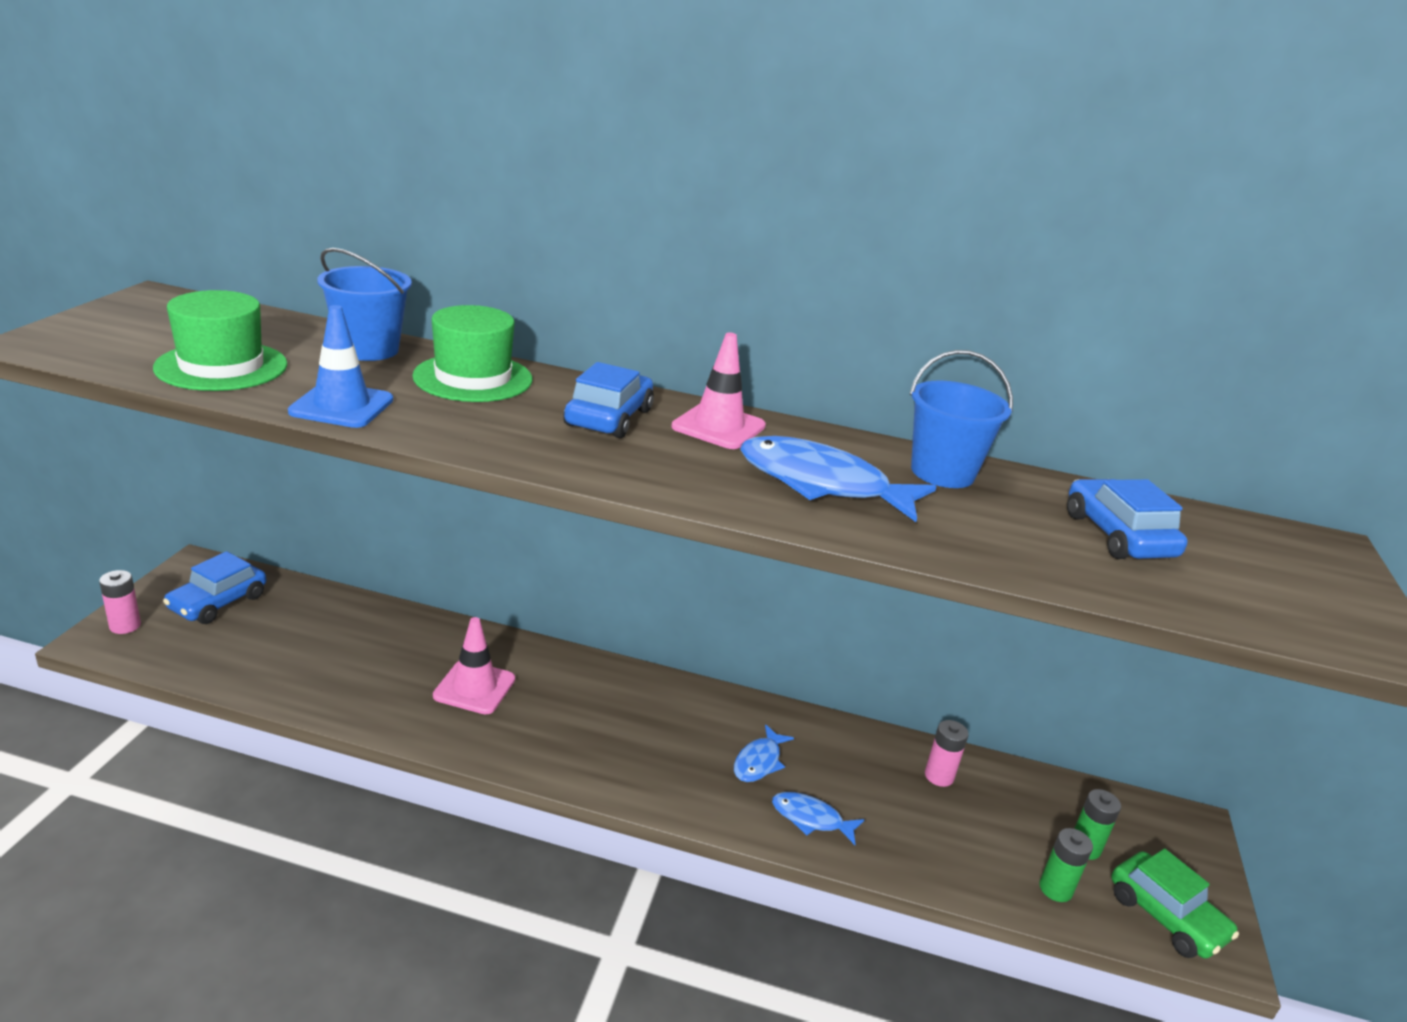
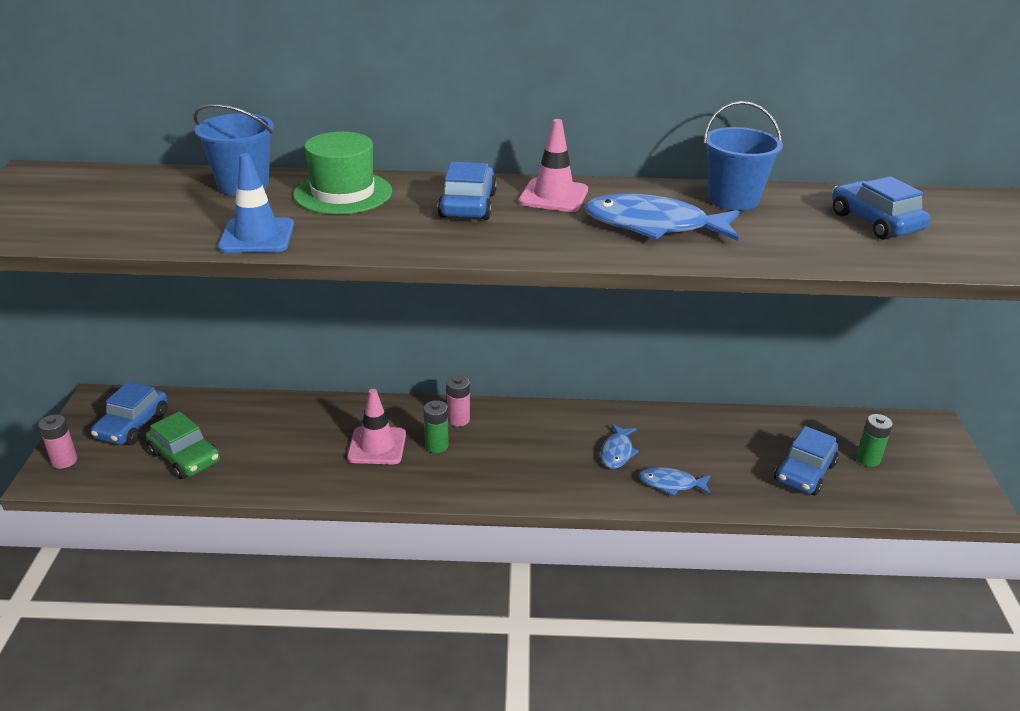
camera: 10 degrees left, 5 degrees up
green hat [153,290,287,391] -> none
pink battery [925,720,969,787] -> pink battery moved to [446,376,470,427]
green battery [1039,828,1093,902] -> green battery moved to [424,400,449,453]
green car [1111,848,1239,959] -> green car moved to [146,411,220,479]
none -> blue car [774,426,839,496]

